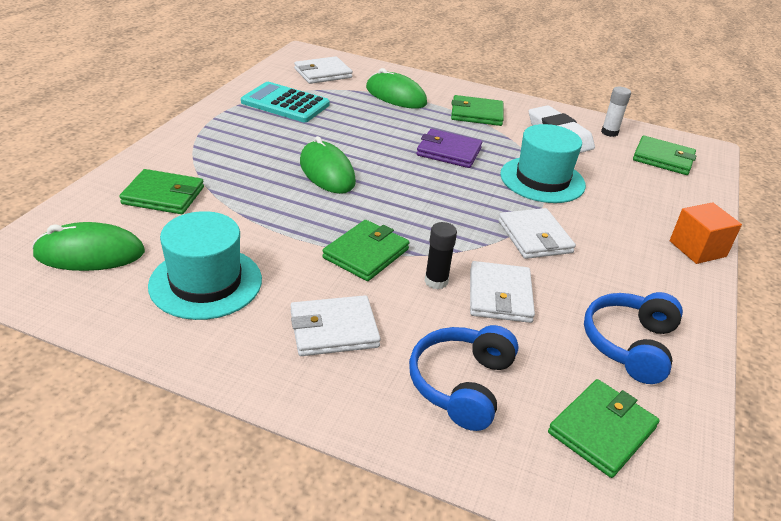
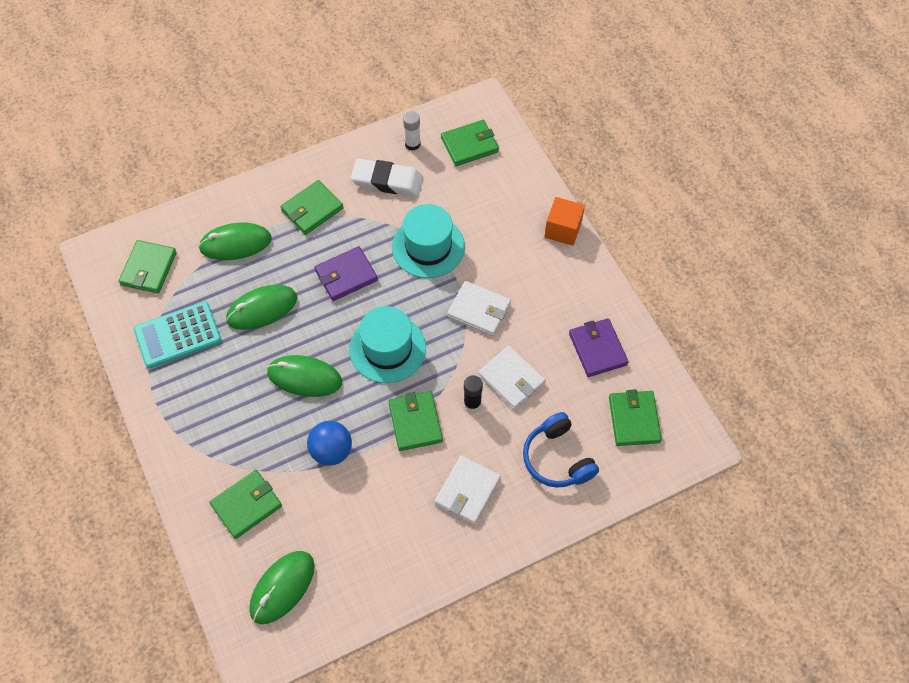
camera: 45 degrees left, 25 degrees up
turquoise hat [148,211,262,320] -> turquoise hat moved to [349,306,426,383]
white wallet [294,56,353,84] -> green wallet [119,240,177,293]
blue headphones [584,292,683,384] -> purple wallet [569,318,629,377]
none -> green mouse [226,285,297,330]
none -> blue ball [307,421,352,466]

